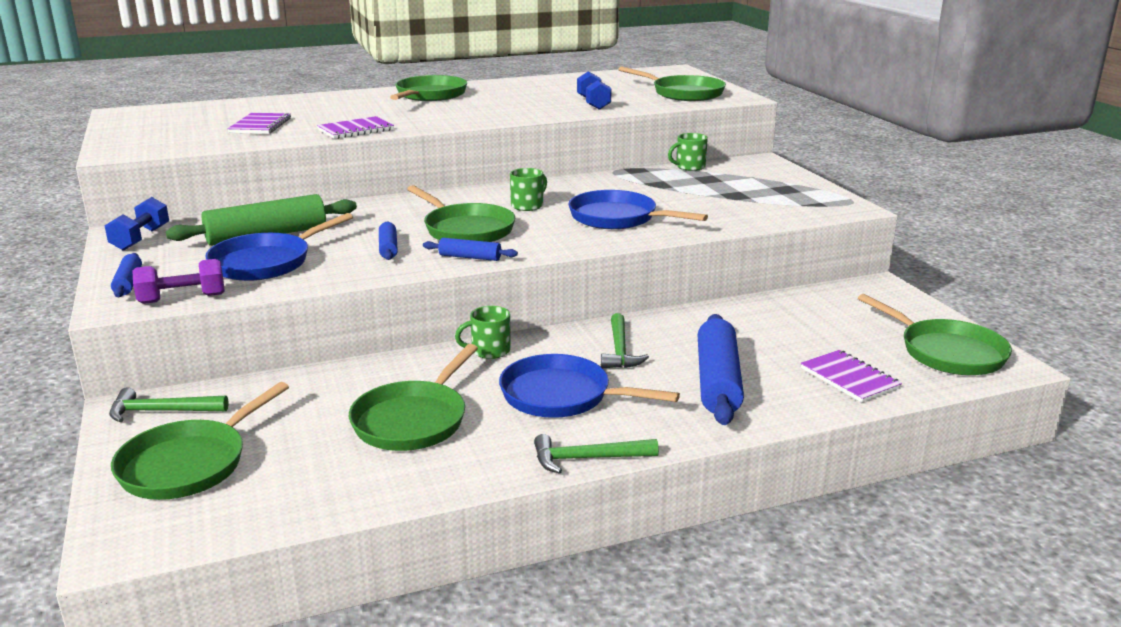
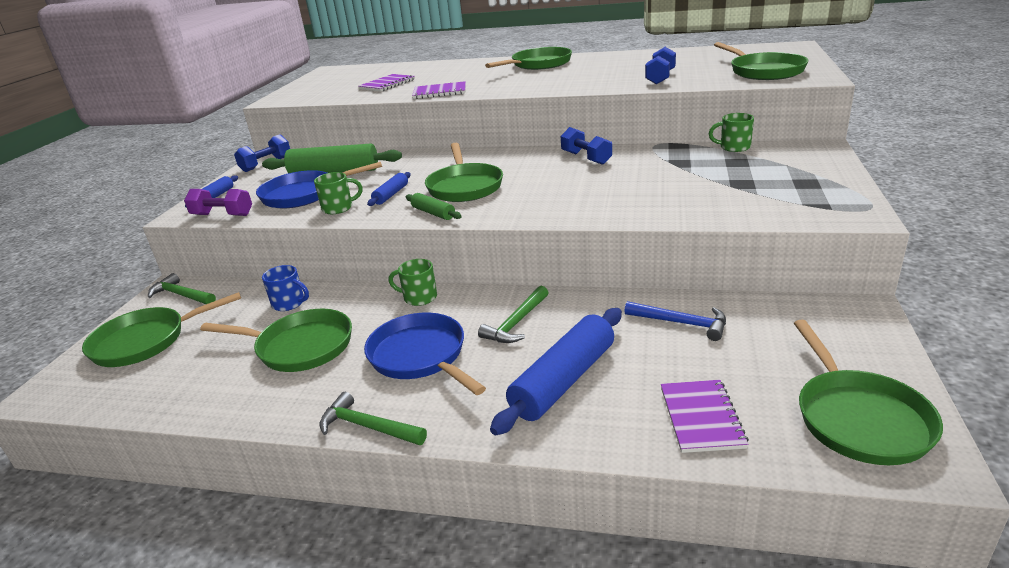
camera: 35 degrees right, 5 degrees up
green pan [349,344,478,451] -> green pan turned 135 degrees counterclockwise [200,309,352,372]
blue rolling pin [423,238,518,261] -> green rolling pin [406,193,462,220]
green mug [510,168,547,211] -> green mug moved to [314,172,363,214]
blue pan [568,190,708,229] -> none
none -> blue mug [262,265,309,311]
none -> blue dumbbell [561,127,612,165]
none -> blue hammer [624,301,726,341]

